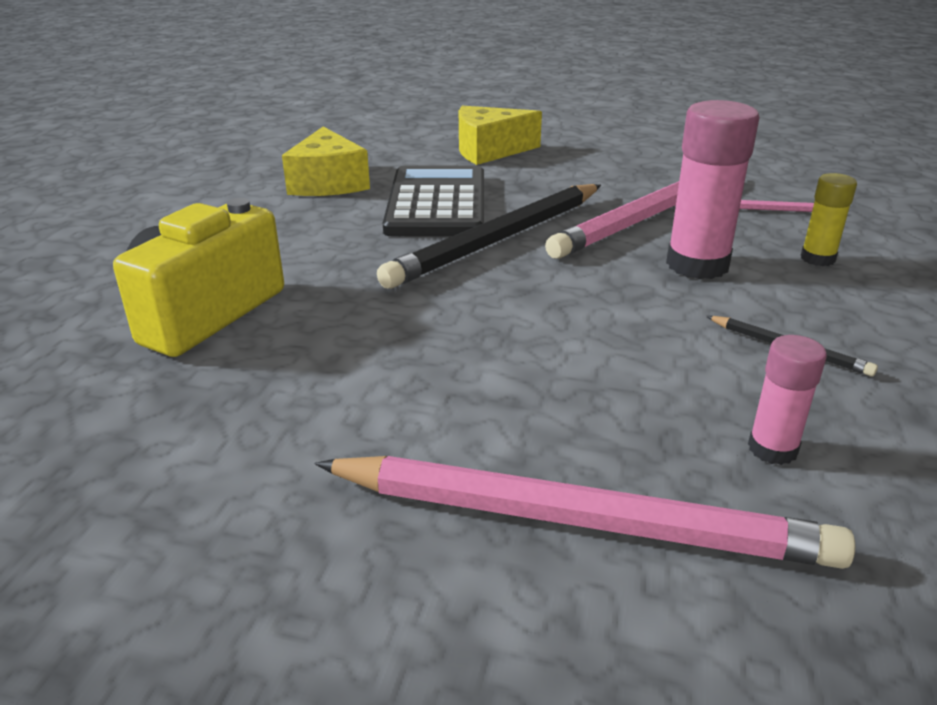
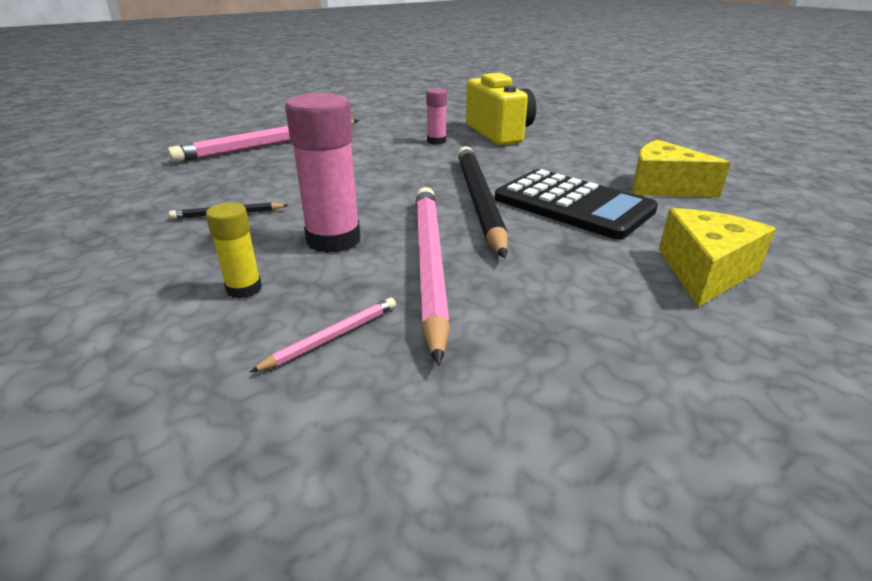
camera: 130 degrees right, 0 degrees up
pink glue stick [748,335,827,465] -> pink glue stick moved to [426,88,447,145]

